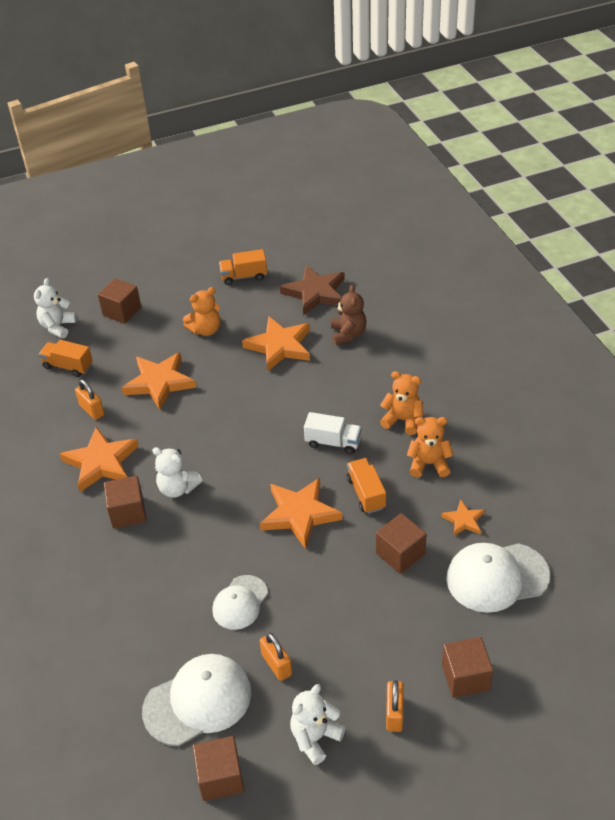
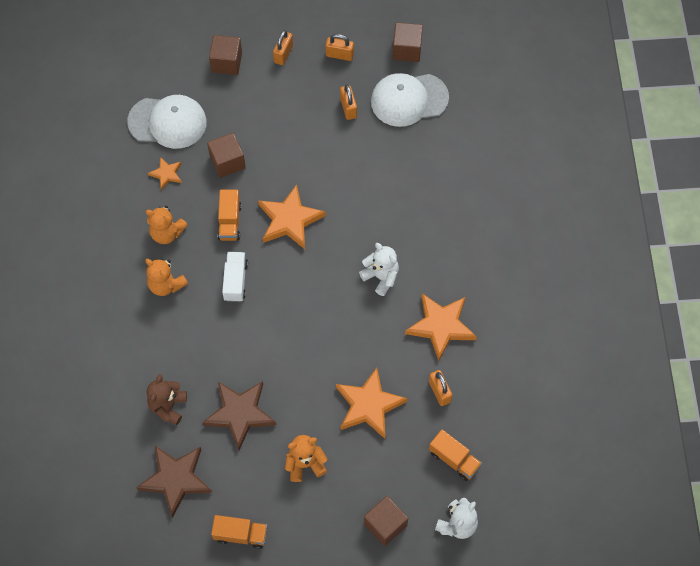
camera: 165 degrees left, 20 degrees up
brown cube [104,476,147,528] -> none
white cap [212,575,268,630] -> none
orange star [242,316,310,371] -> brown star [202,381,276,450]
white teddy bear [290,684,346,765] -> orange padlock [326,34,354,61]
white truck [304,412,361,454] -> white truck turned 60 degrees clockwise [222,252,248,302]

